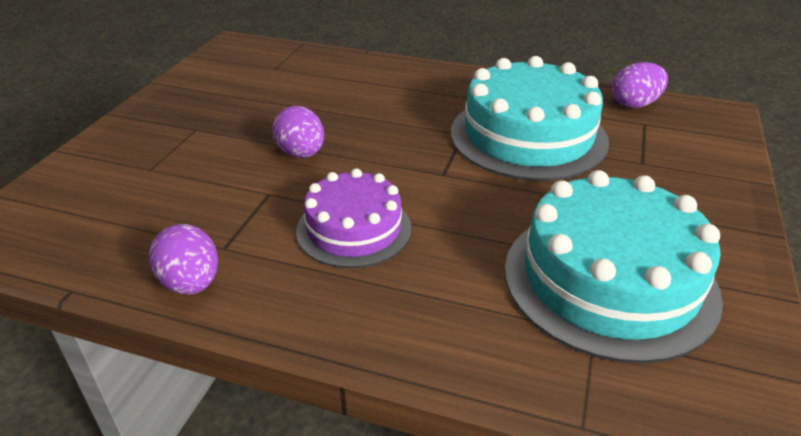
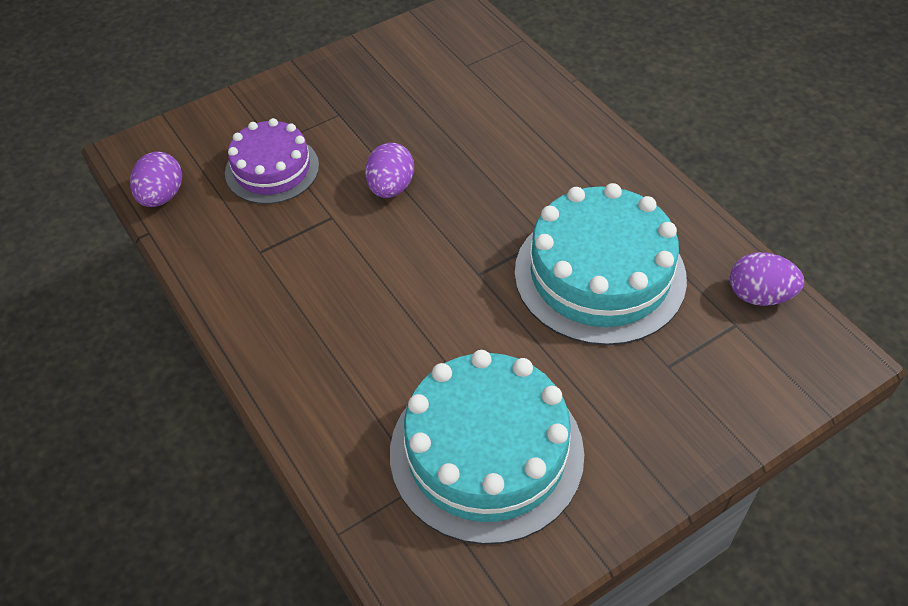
camera: 40 degrees right, 15 degrees up
purple egg [149,224,218,294] -> purple egg moved to [130,151,182,207]
purple cake [296,168,412,268] -> purple cake moved to [225,118,319,204]

